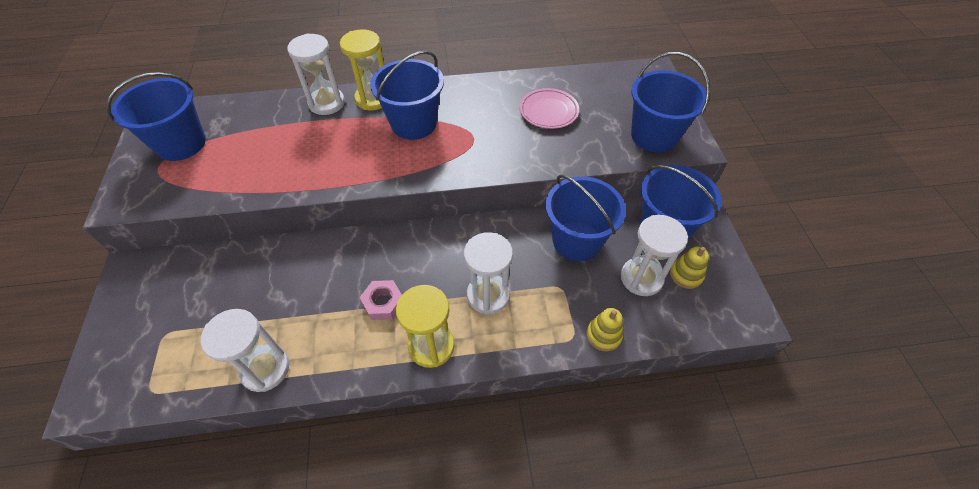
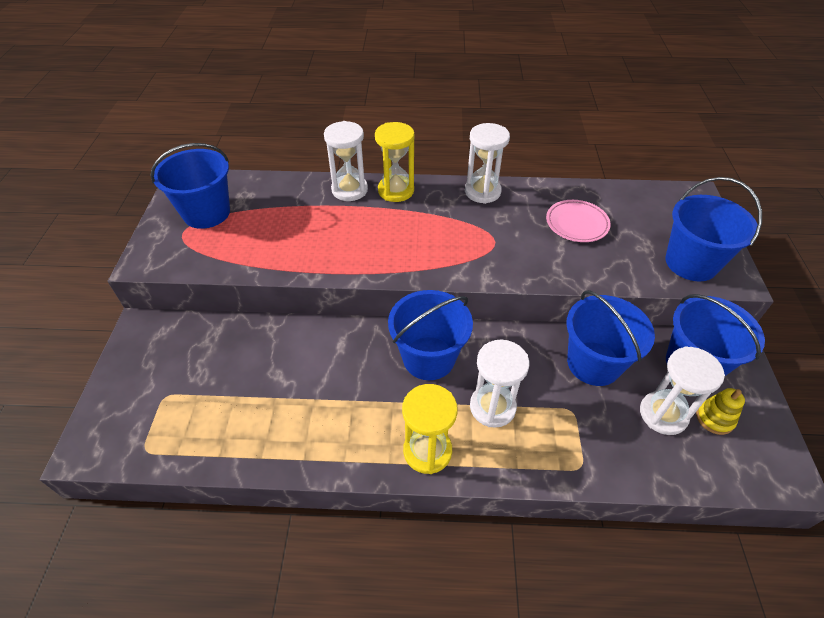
camera: 10 degrees right, 5 degrees down
white hourglass [201,309,289,392] -> white hourglass moved to [465,123,510,204]
pink nut [360,280,402,320] -> none
blue bucket [370,51,444,140] -> blue bucket moved to [388,290,473,380]
yellow stacking toy [586,308,623,352] -> none

